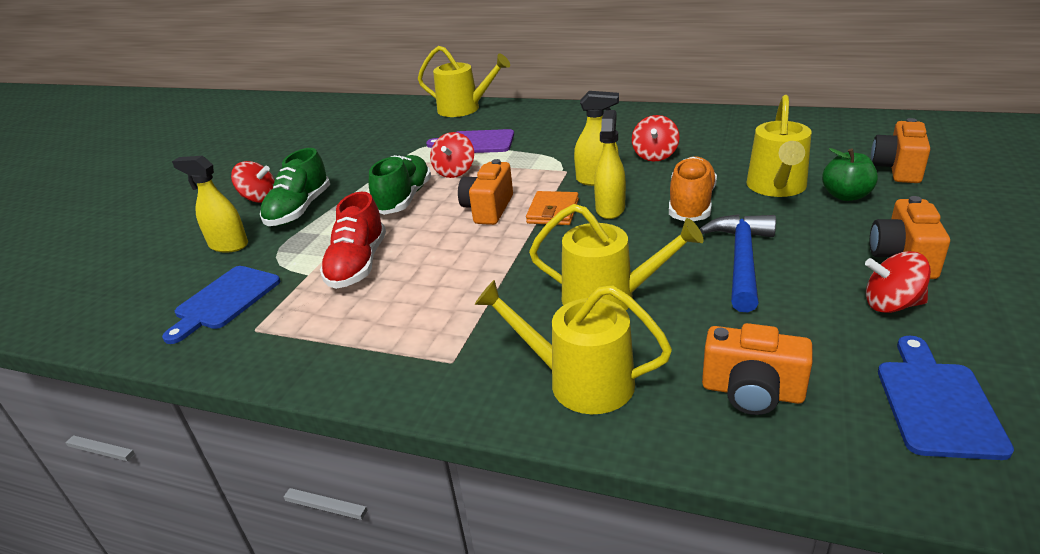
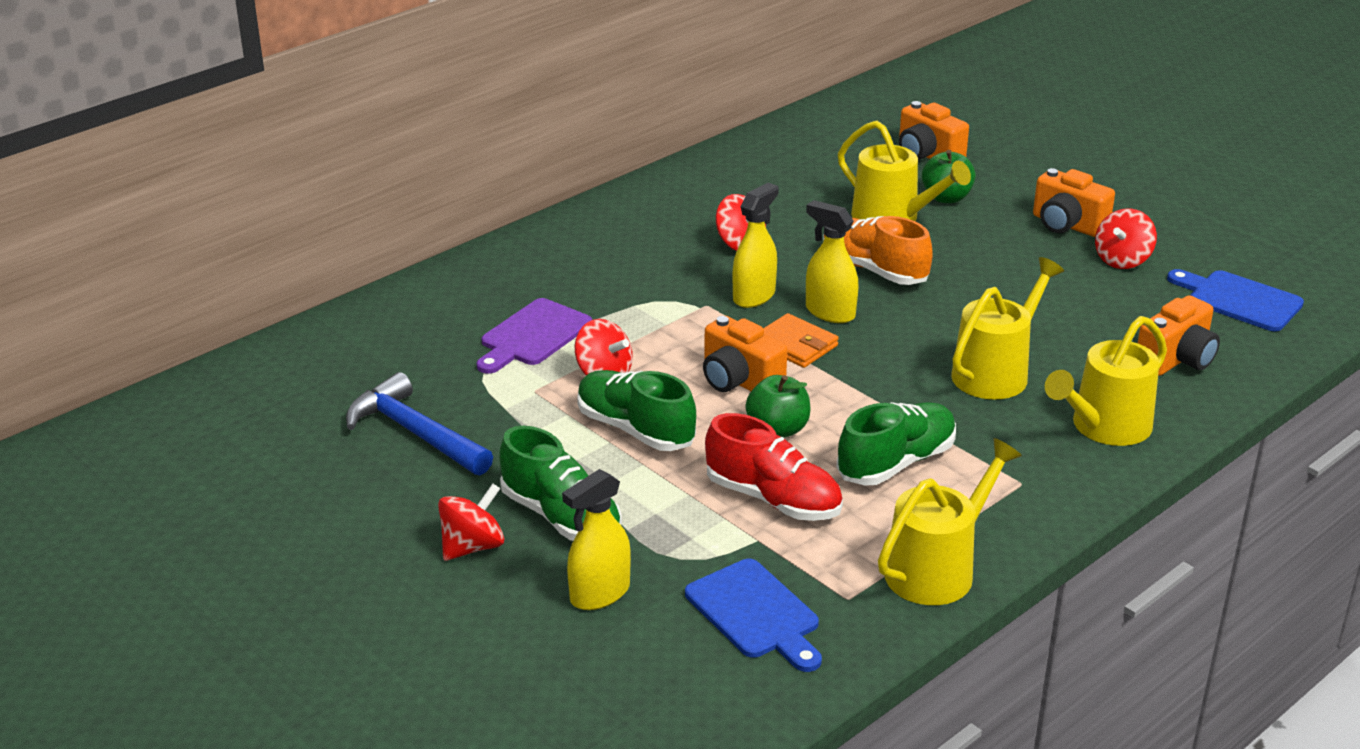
camera: 65 degrees left, 0 degrees up
yellow watering can [418,46,510,117] -> yellow watering can moved to [878,438,1022,605]
blue hammer [700,214,776,312] -> blue hammer moved to [346,372,493,476]
none -> green apple [746,375,811,437]
none -> green shoe [836,402,956,486]

